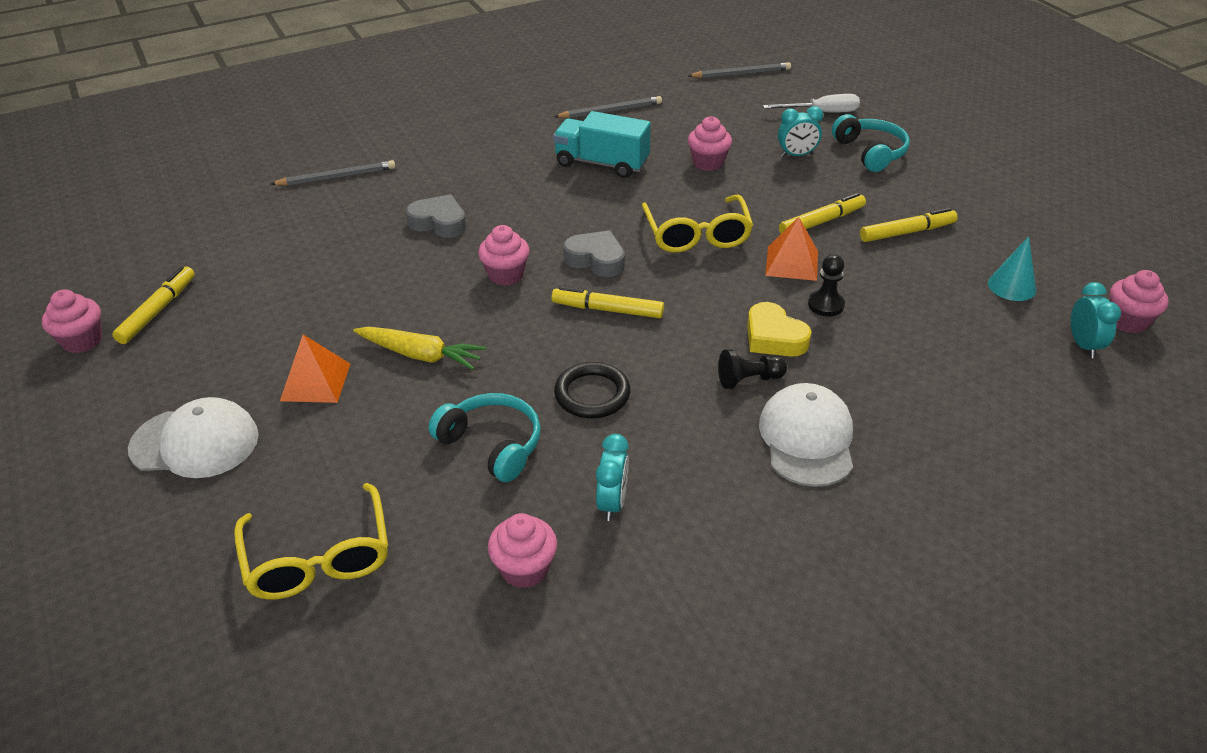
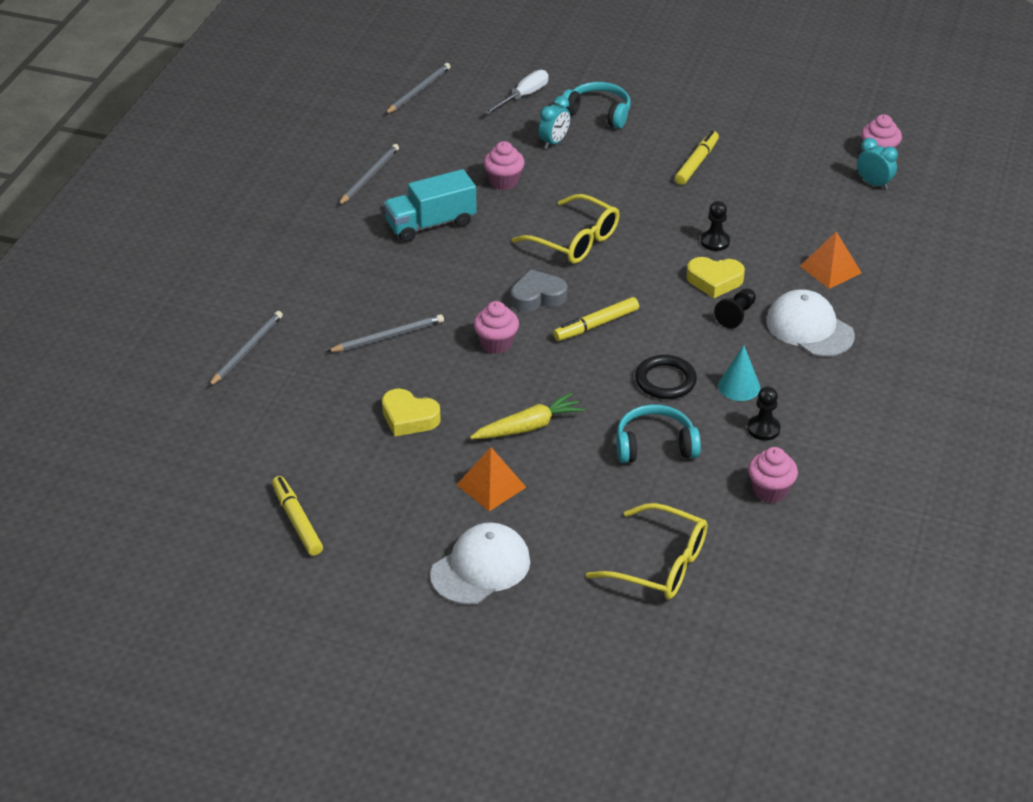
camera: 45 degrees left, 0 degrees up
pink cupcake [42,289,102,353] -> none
grey heart [406,194,466,238] -> grey pencil [326,314,444,352]
turquoise clock [596,434,629,521] -> black pawn [747,387,781,441]
orange pyramid [765,217,818,281] -> orange pyramid moved to [800,231,862,289]
yellow marker [779,193,866,233] -> none
turquoise cone [988,236,1036,301] -> turquoise cone moved to [718,345,760,401]
none -> yellow heart [382,389,441,436]

